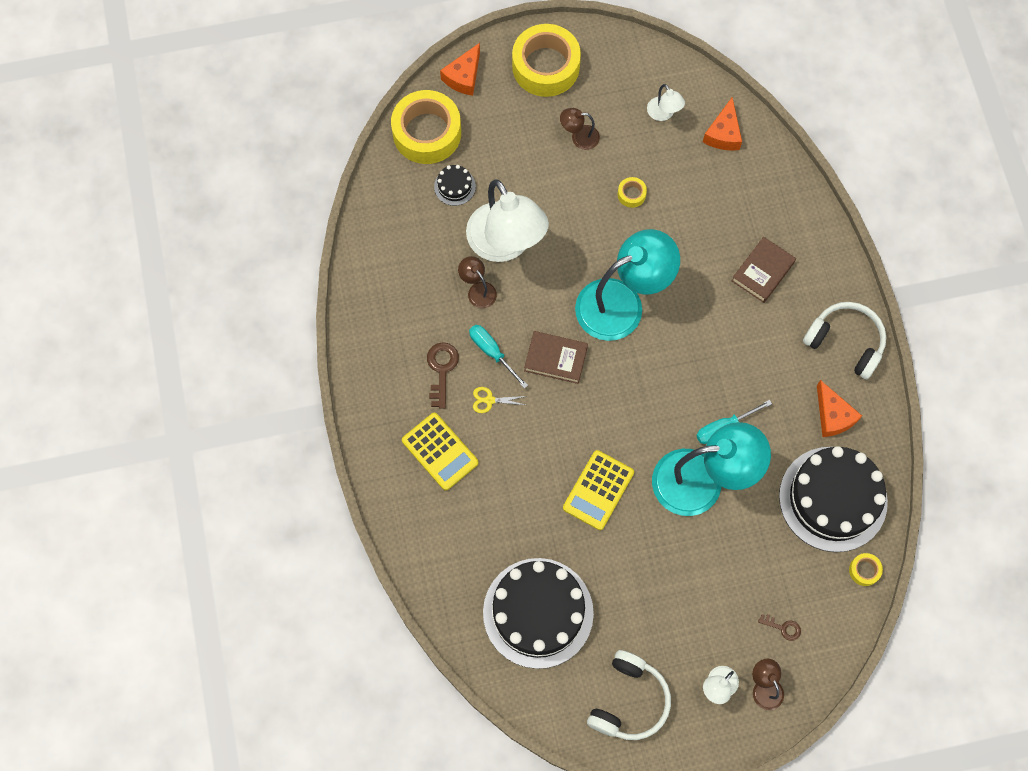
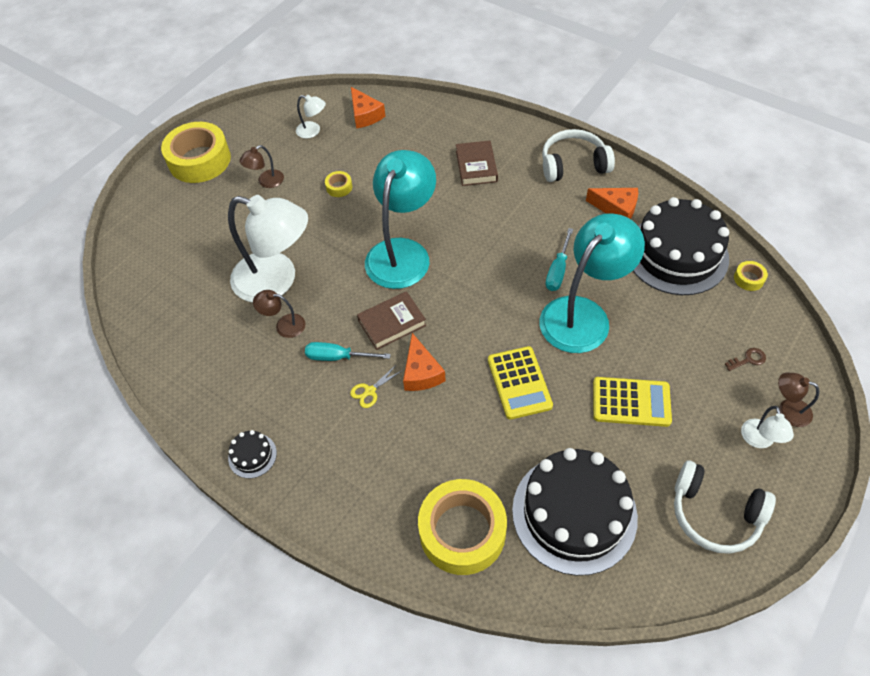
camera: 40 degrees left, 15 degrees down
yellow tape [391,90,461,164] -> yellow tape moved to [418,479,507,575]
yellow calculator [402,413,478,490] -> yellow calculator moved to [593,377,672,427]
brown key [427,342,459,409] -> none
black cake [434,165,476,206] -> black cake moved to [228,430,277,478]
orange cheese [440,43,480,96] -> orange cheese moved to [403,333,446,391]
white headphones [587,650,671,740] -> white headphones turned 135 degrees clockwise [674,461,776,554]

